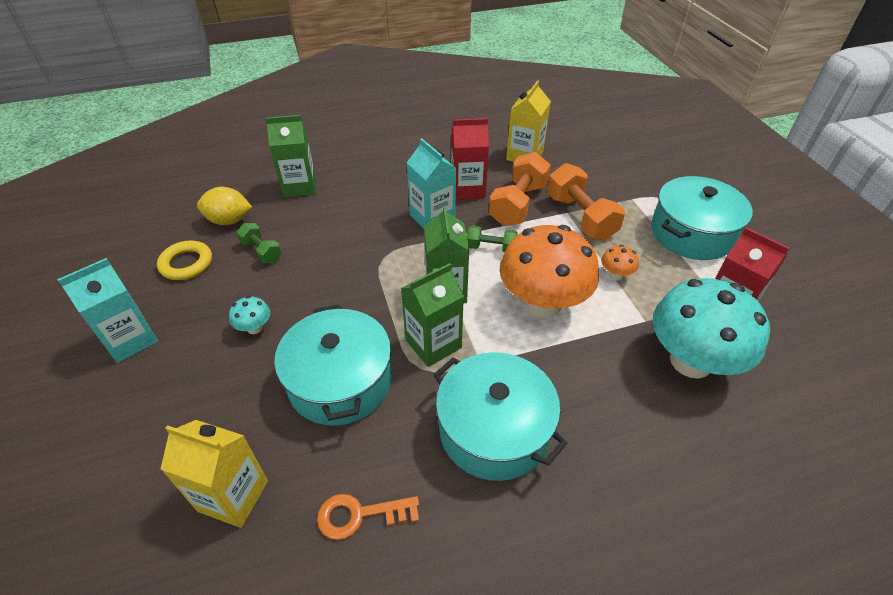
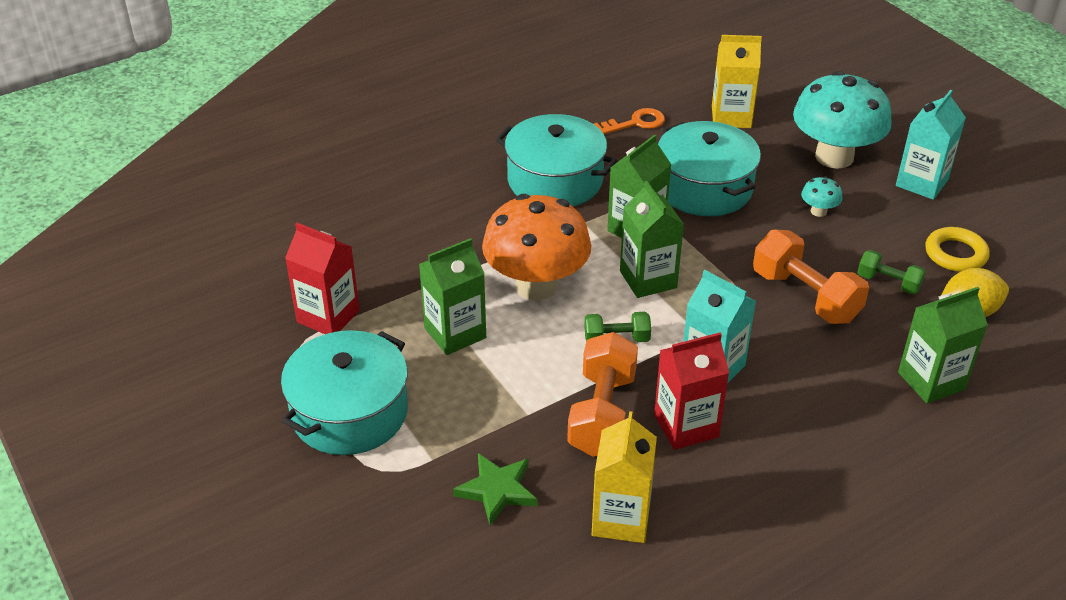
camera: 165 degrees right, 5 degrees down
orange dumbbell [547,163,625,240] -> orange dumbbell moved to [753,229,869,324]
orange mushroom [601,245,639,281] -> green carton [419,238,486,355]
turquoise mushroom [653,278,770,379] -> turquoise mushroom moved to [793,71,892,169]
none -> green star [453,453,537,525]

